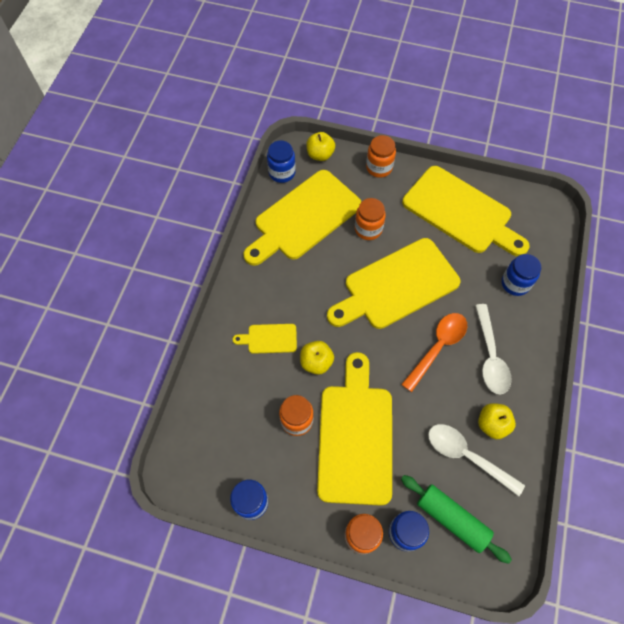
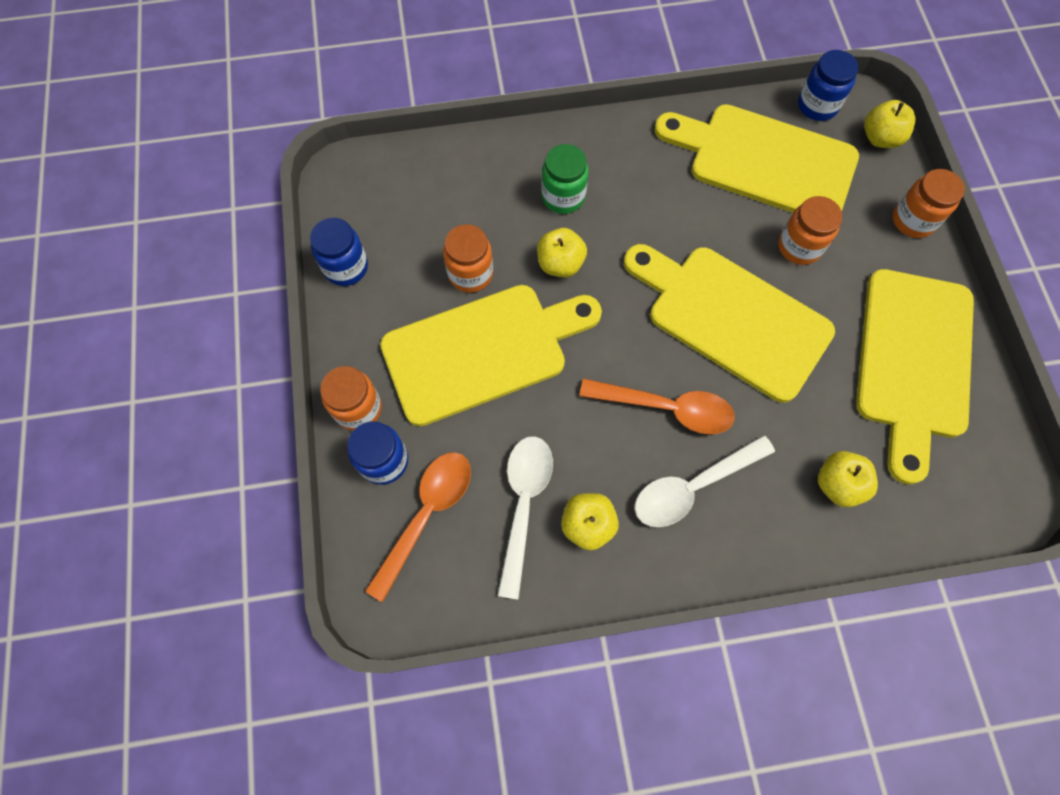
camera: 65 degrees right, 5 degrees up
yellow cutting board [232,324,297,354] -> green jar [541,144,589,214]
green rolling pin [401,475,512,564] -> orange spoon [365,452,471,602]
blue jar [502,254,541,296] -> yellow apple [818,451,878,507]

